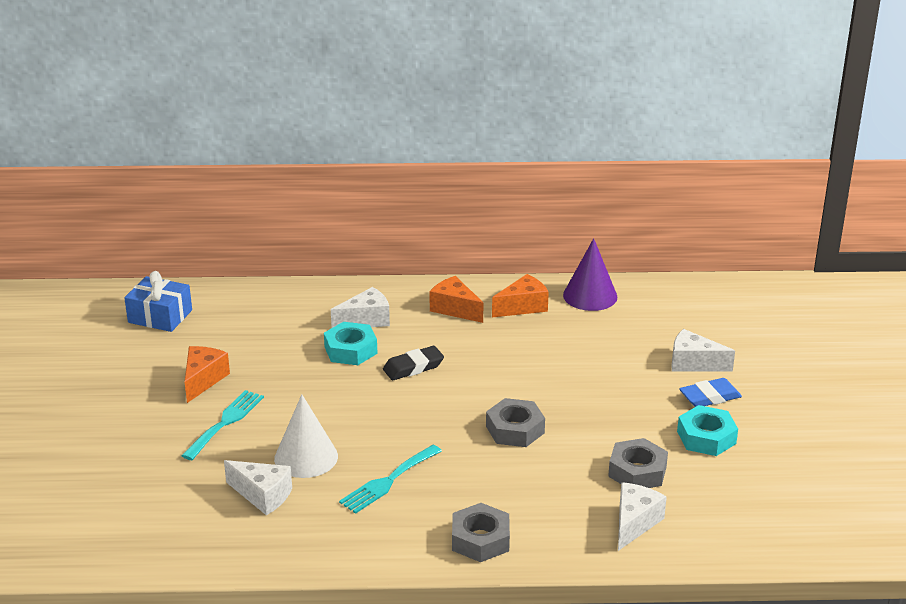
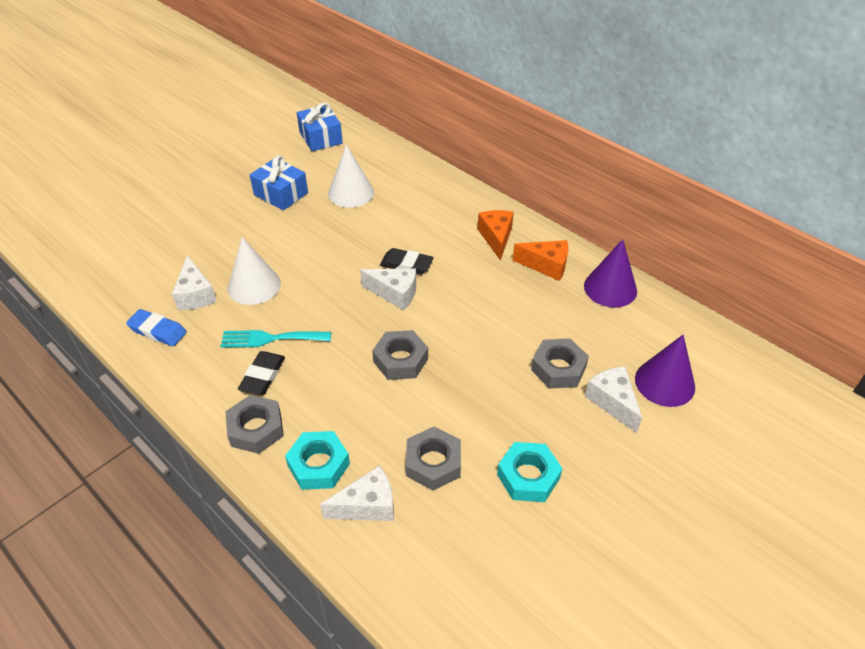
camera: 45 degrees right, 15 degrees up
turquoise fork [181,390,264,460] -> none
orange cheese [185,346,230,403] -> blue gift [250,155,308,211]
turquoise nut [324,322,377,365] -> turquoise nut moved to [285,431,350,490]
white cheese [331,287,390,328] -> white cheese moved to [360,269,416,311]
blue eraser [679,378,742,407] -> blue eraser moved to [126,309,187,346]
none -> black eraser [238,351,285,395]
none -> white cone [328,145,374,208]
none -> grey nut [531,338,589,389]
none -> purple cone [635,335,695,407]

